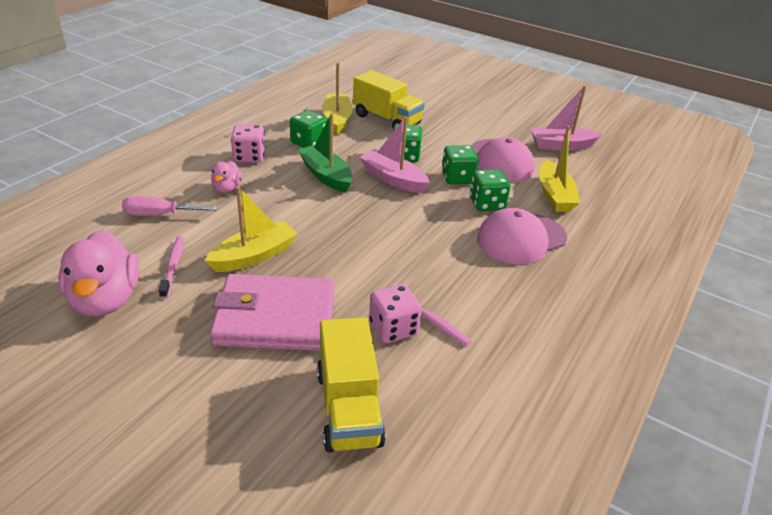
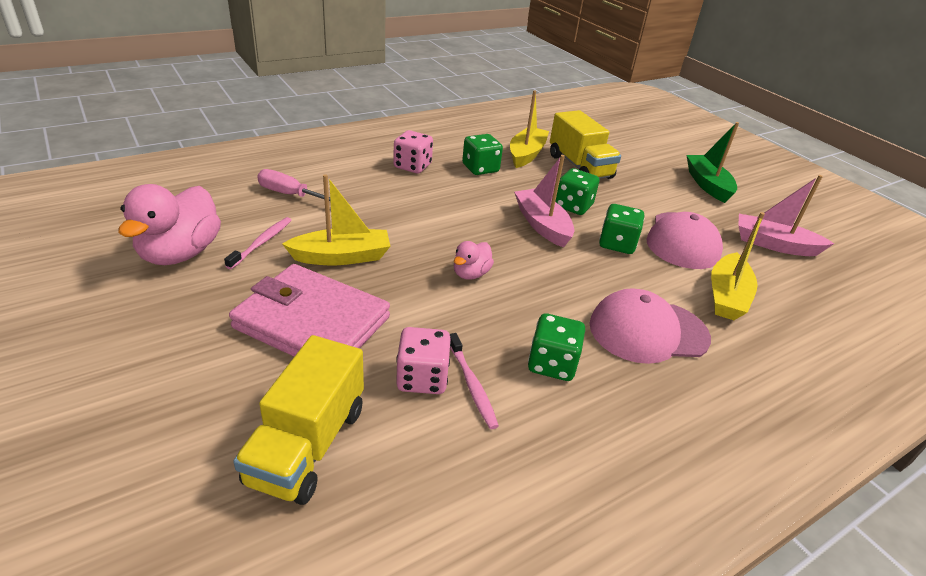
camera: 25 degrees right, 0 degrees up
pink duck [211,161,242,193] -> pink duck moved to [454,241,494,280]
green boat [298,113,352,193] -> green boat moved to [687,122,739,203]
green dice [469,169,511,211] -> green dice moved to [528,313,585,381]

